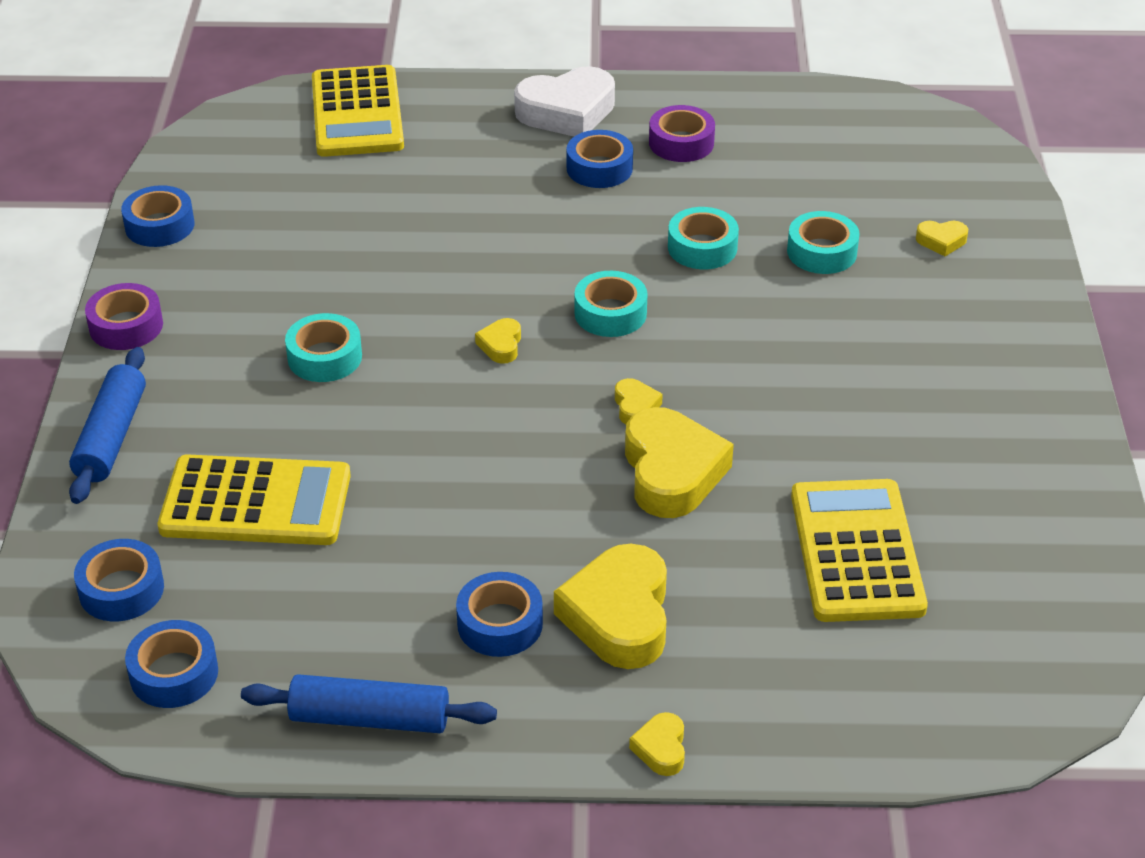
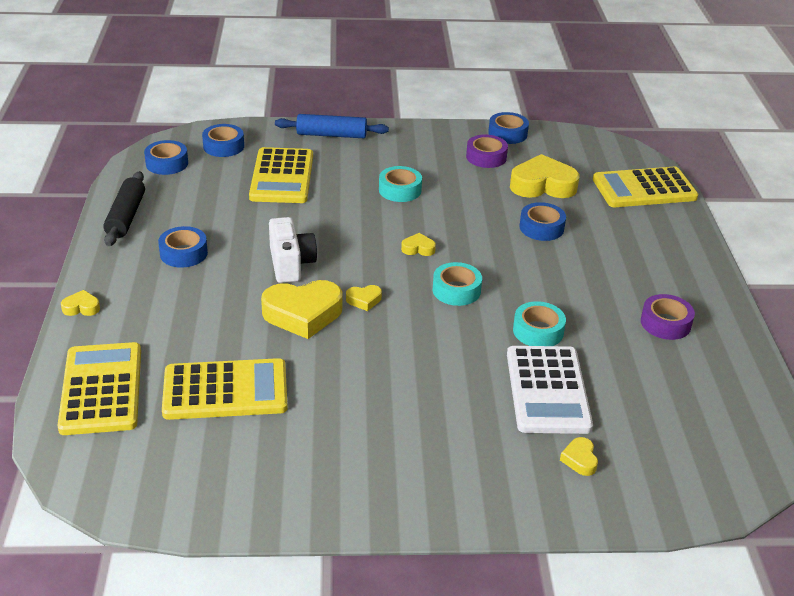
camera: 85 degrees right, 5 degrees down
purple tape [85,283,163,350] -> purple tape moved to [466,135,508,168]
blue rolling pin [241,674,497,733] -> black rolling pin [103,171,145,246]
white heart [514,66,615,137] -> none
yellow heart [554,544,667,669] -> yellow heart moved to [510,154,580,198]
blue tape [567,130,633,188] -> blue tape moved to [520,202,566,241]
turquoise tape [787,211,860,274] -> white calculator [507,346,593,434]
none -> yellow calculator [57,342,141,435]
none -> white camera [269,217,317,283]

